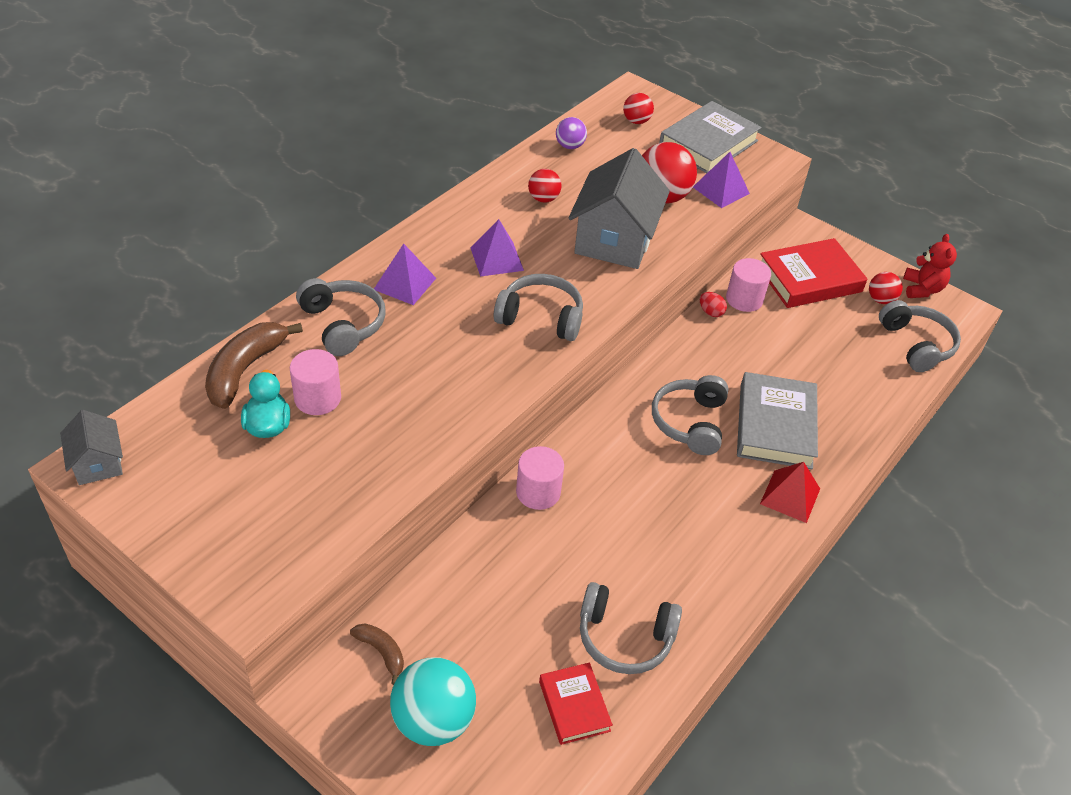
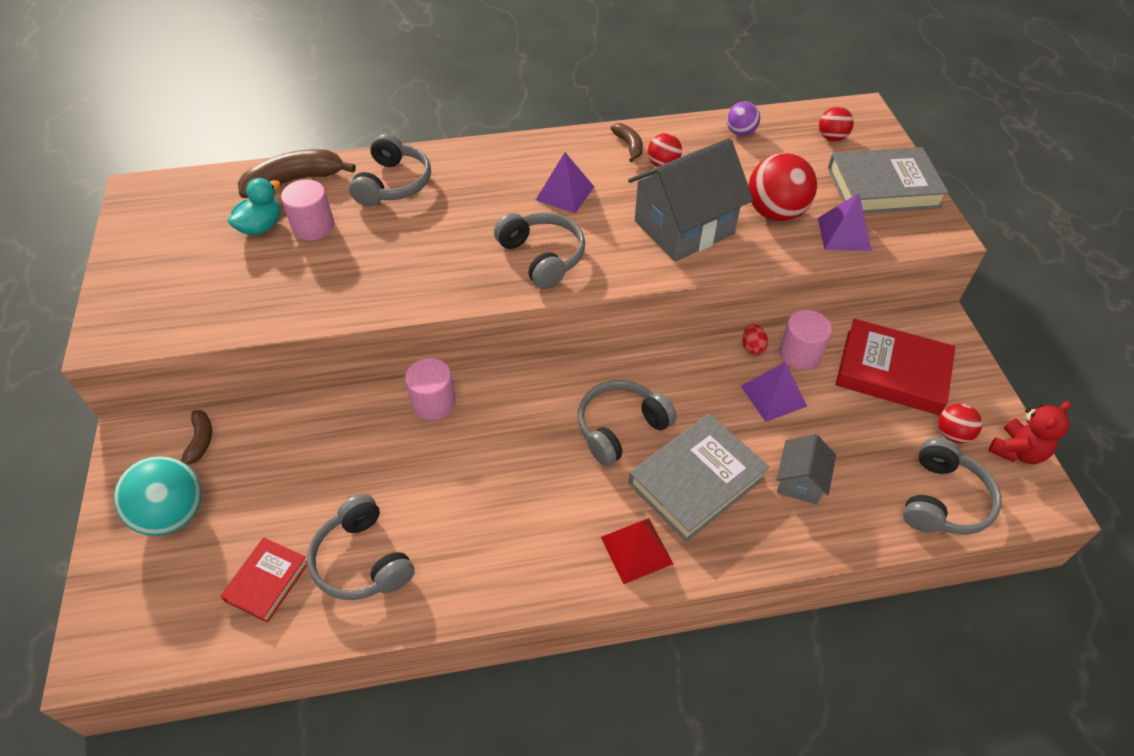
camera: 45 degrees right, 5 degrees up
grey house [60,410,123,485] -> grey house moved to [776,434,836,505]
purple pyramid [374,243,436,305] -> purple pyramid moved to [741,362,807,422]
none -> brown banana [611,123,643,162]

